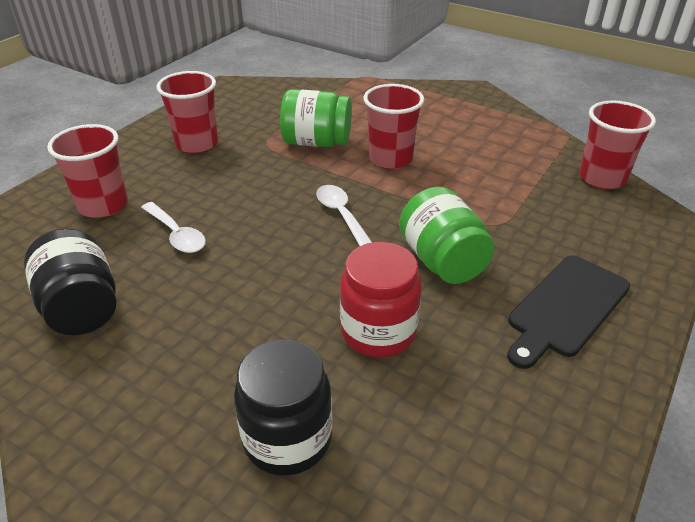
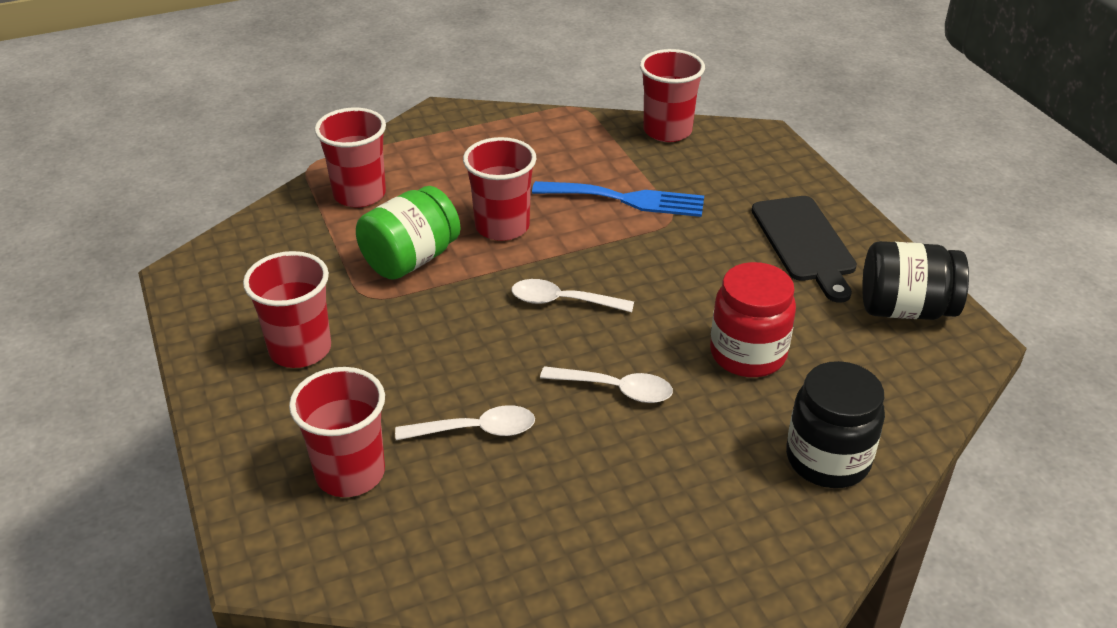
camera: 55 degrees left, 0 degrees up
black jar [24,228,117,335] -> black jar moved to [862,241,969,320]
green jar [399,187,495,284] -> none
none -> red cup [315,108,386,207]
none -> blue fork [532,181,704,217]
none -> white spoon [540,366,673,403]

